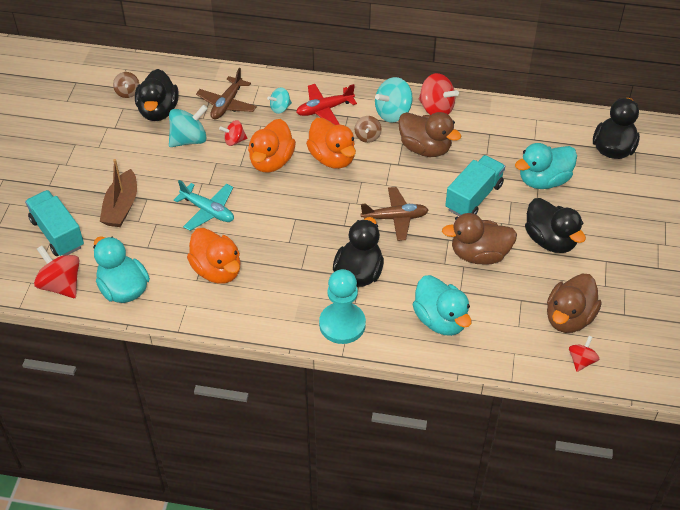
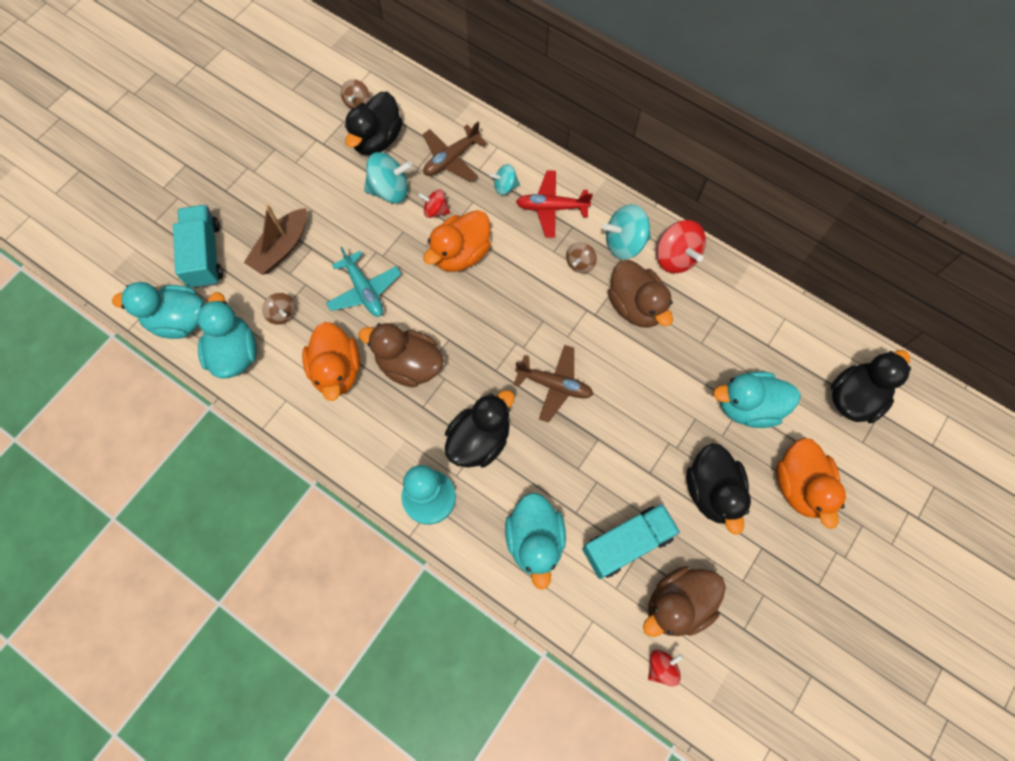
camera: 25 degrees right, 20 degrees up
red spinning top [34,246,79,298] -> turquoise duck [112,282,205,339]
orange duck [306,118,356,169] -> orange duck moved to [776,438,846,529]
brown duck [442,213,517,265] -> brown duck moved to [359,323,444,388]
turquoise truck [445,155,505,216] -> turquoise truck moved to [582,504,680,579]
none -> brown spinning top [262,293,296,325]

